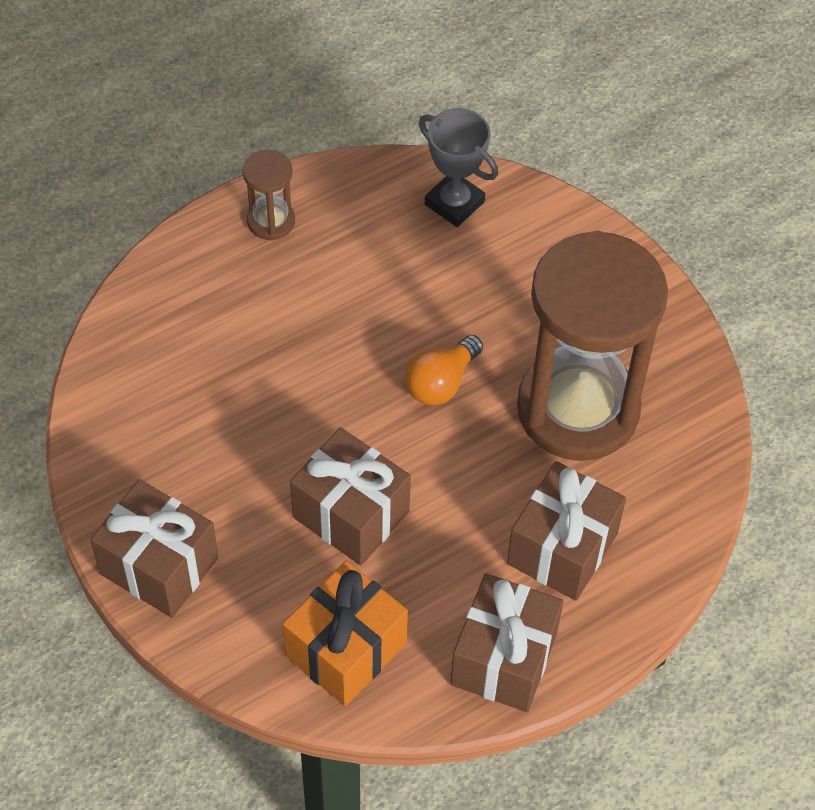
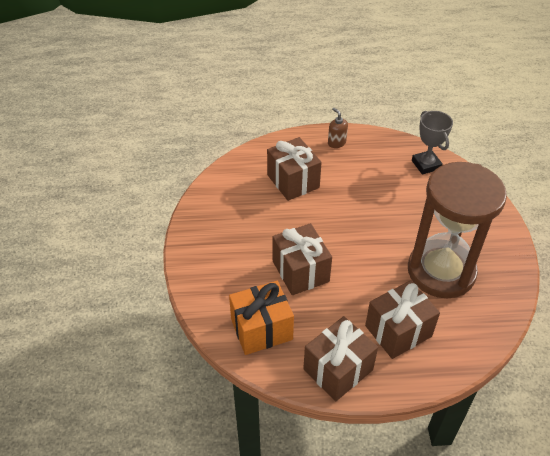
camera: 30 degrees right, 10 degrees down
brown gift [90,479,218,618] -> brown gift moved to [267,137,322,201]
brown hourglass [243,150,295,240] -> brown soap dispenser [328,108,348,148]
orange light bulb [405,335,483,405] -> none

